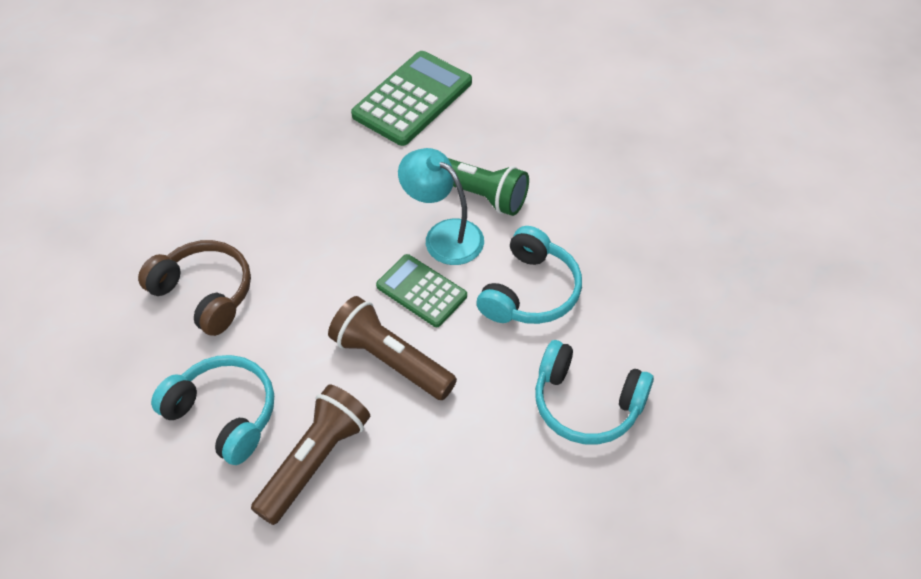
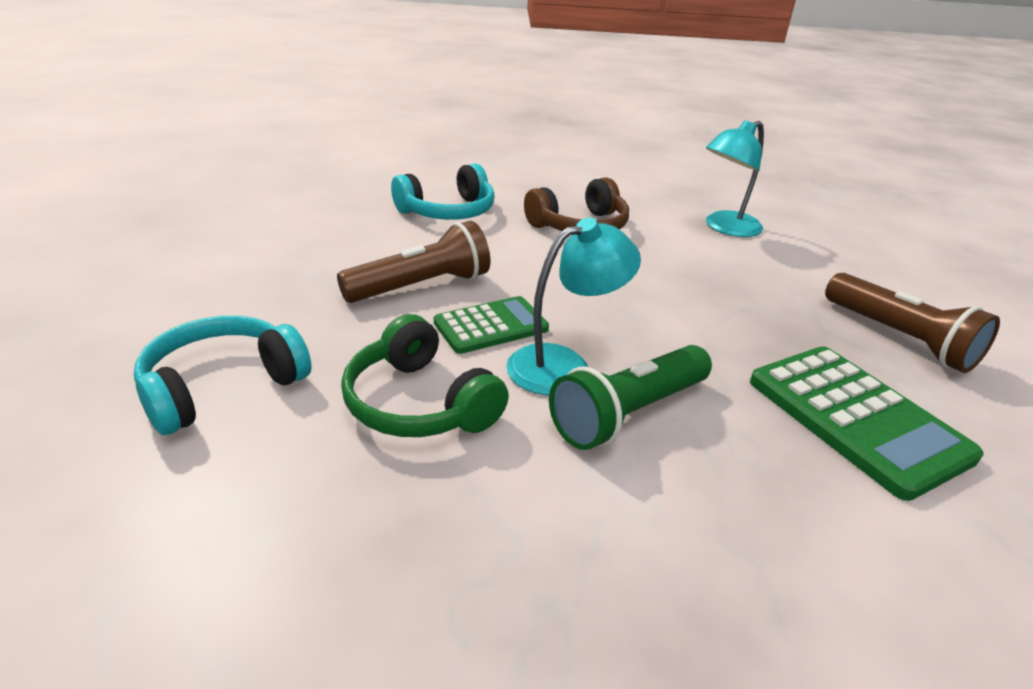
camera: 110 degrees right, 20 degrees down
brown flashlight [251,384,370,525] -> brown flashlight moved to [825,273,1000,373]
turquoise headphones [476,226,582,324] -> green headphones [341,314,509,437]
none -> turquoise lamp [706,120,764,237]

